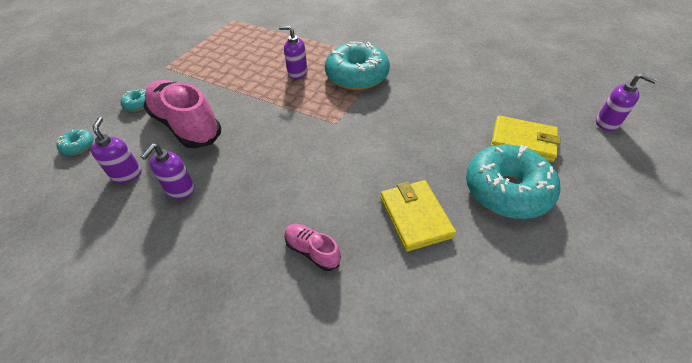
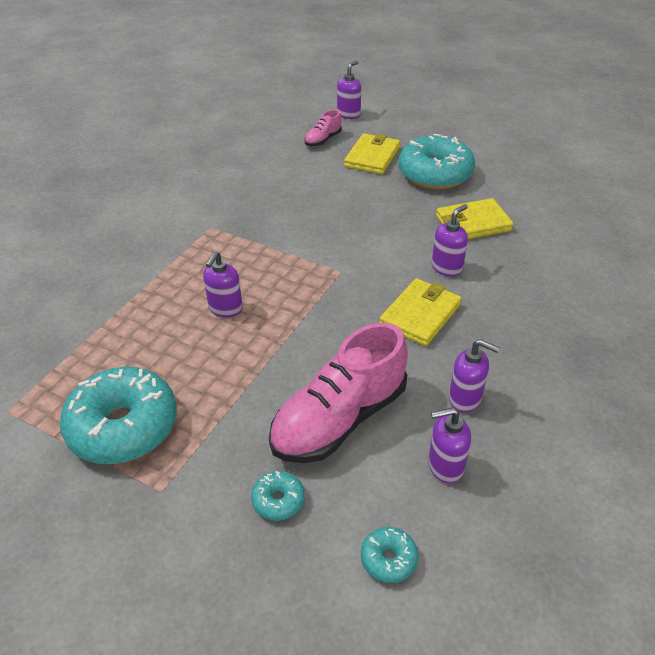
camera: 90 degrees left, 5 degrees down
pink shoe [284,224,341,271] -> pink shoe moved to [305,110,342,146]
turquoise donut [325,42,390,90] -> turquoise donut moved to [60,367,177,464]
none -> yellow wallet [380,278,462,346]
none -> purple soap dispenser [432,204,468,277]

